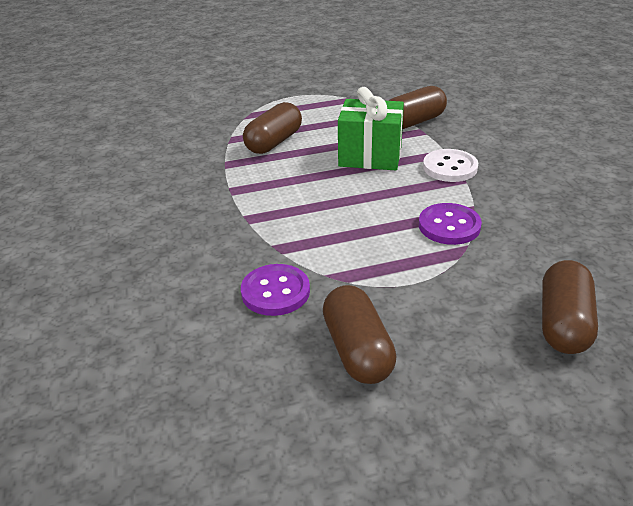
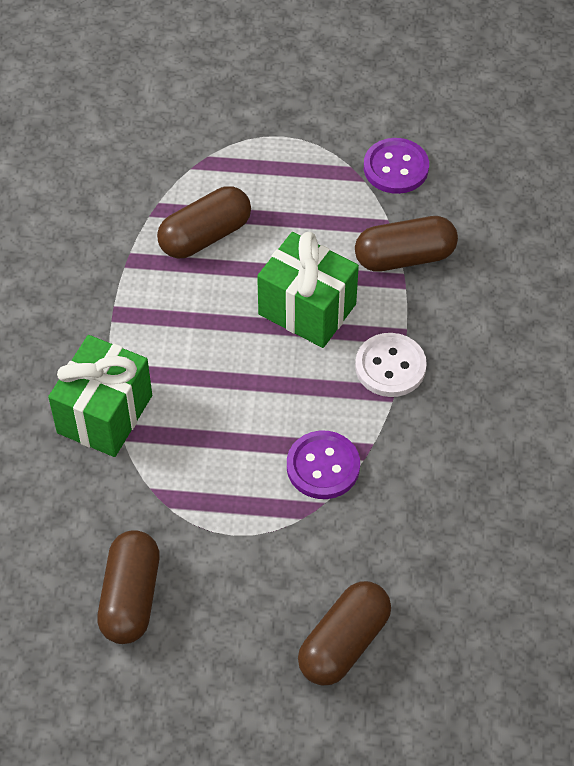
camera: 20 degrees right, 20 degrees up
purple button [241,264,310,316] -> purple button moved to [364,138,429,194]
none -> green gift [48,335,152,457]

